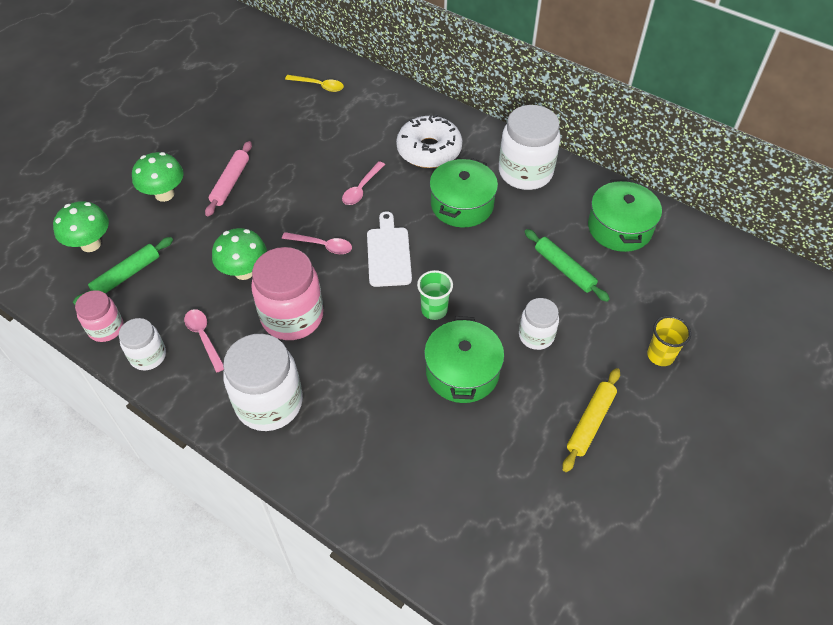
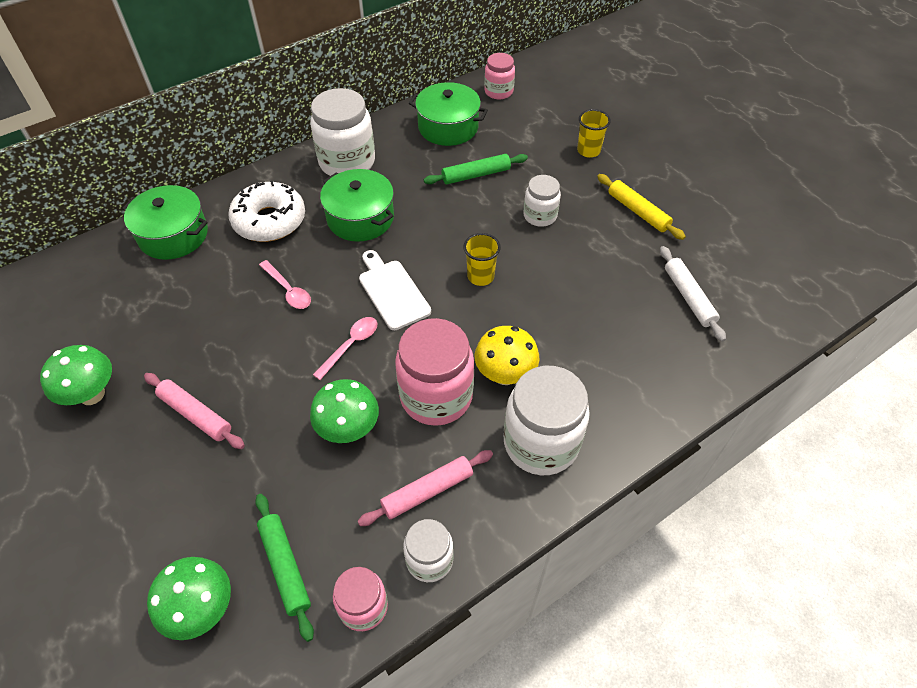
camera: 70 degrees left, 0 degrees up
green mushroom [132,152,184,202] -> green mushroom moved to [40,345,112,405]
pink spoon [184,309,224,373] -> pink rolling pin [358,450,493,526]
yellow spoon [285,75,344,92] -> none
white cutting board [367,211,412,287] -> white cutting board turned 45 degrees clockwise [359,250,431,330]
green cup [417,270,453,320] -> yellow cup [463,233,501,286]
green pot [424,316,504,403] -> green pot moved to [122,185,208,260]
none -> yellow mushroom [475,326,540,385]
none -> pink jar [484,53,515,99]
none -> white rolling pin [660,246,726,342]

